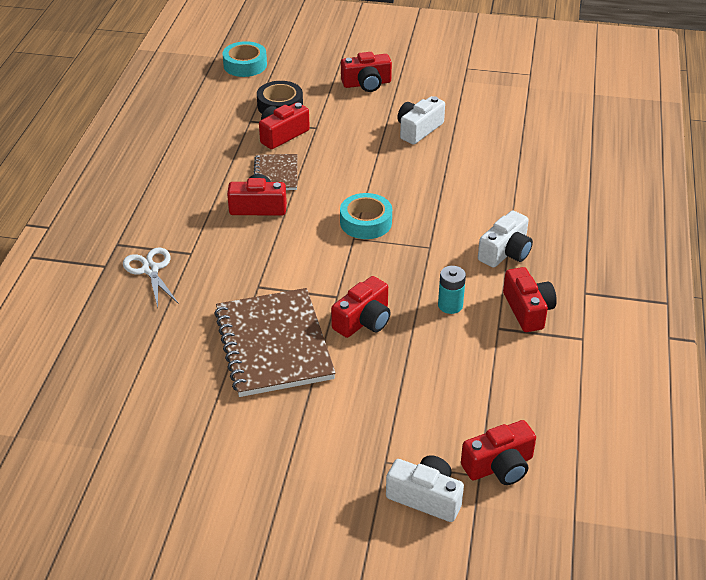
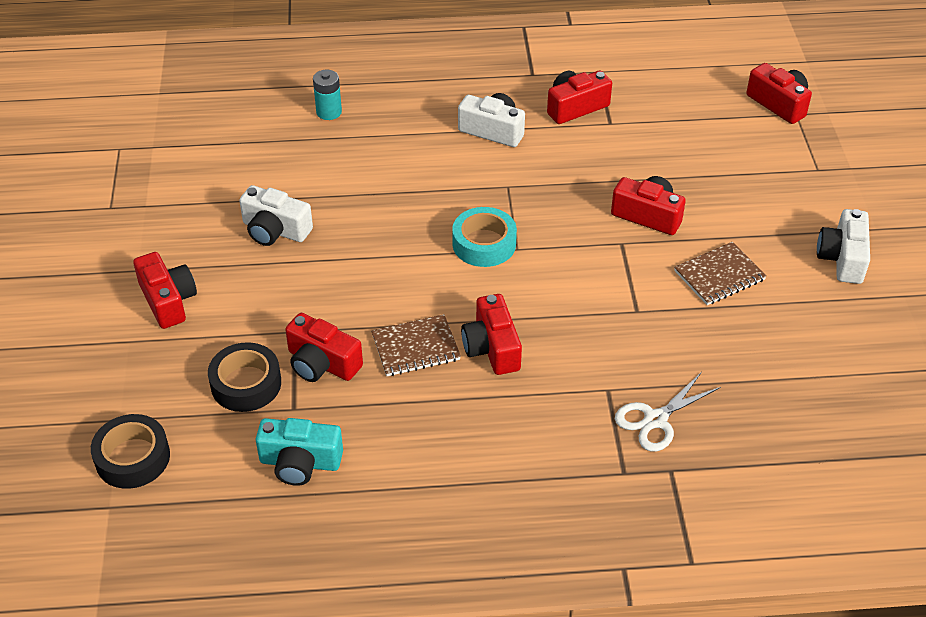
camera: 105 degrees left, 5 degrees up
brown notebook [214,288,336,397] -> brown notebook [674,242,767,305], size x0.52
turquoise tape [222,41,267,77] -> black tape [91,414,170,489]
white camera [386,455,464,522] -> white camera moved to [817,209,870,284]
turquoise battery [438,266,466,314] -> turquoise battery moved to [313,70,342,120]
none -> turquoise camera [256,418,343,486]

